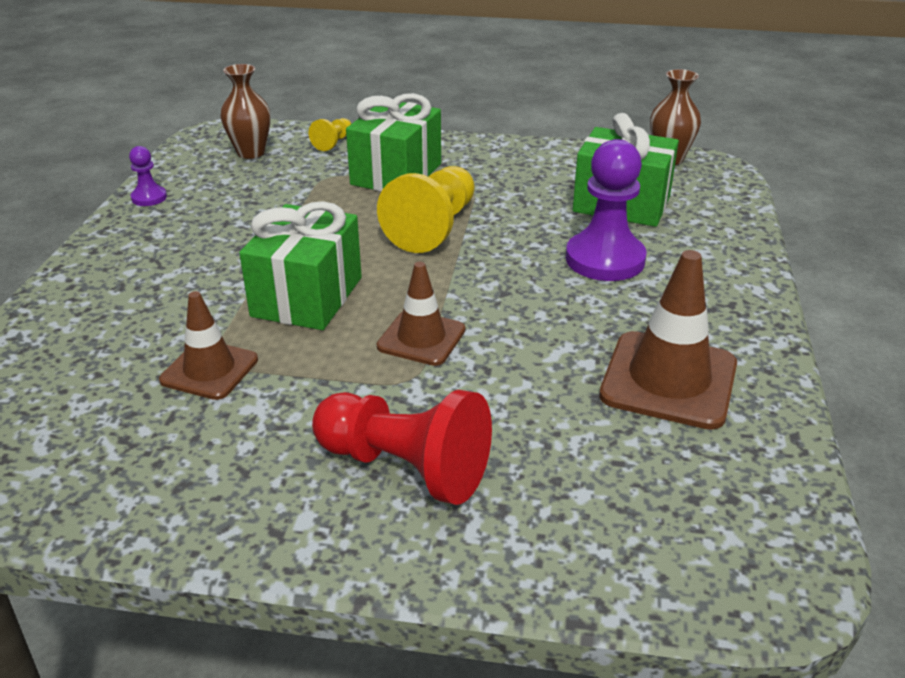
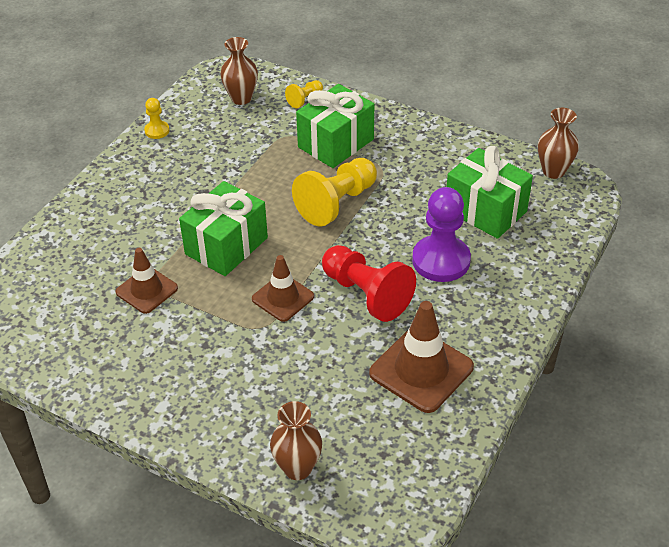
camera: 20 degrees right, 10 degrees up
purple pawn [129,146,167,206] -> yellow pawn [144,98,170,139]
red pawn [312,390,492,505] -> red pawn moved to [322,245,416,322]
none -> brown vase [270,401,322,480]

